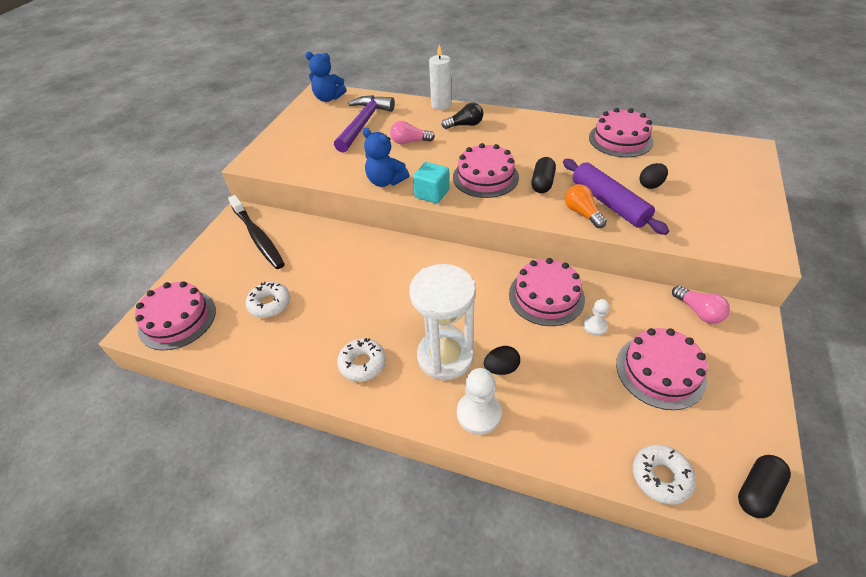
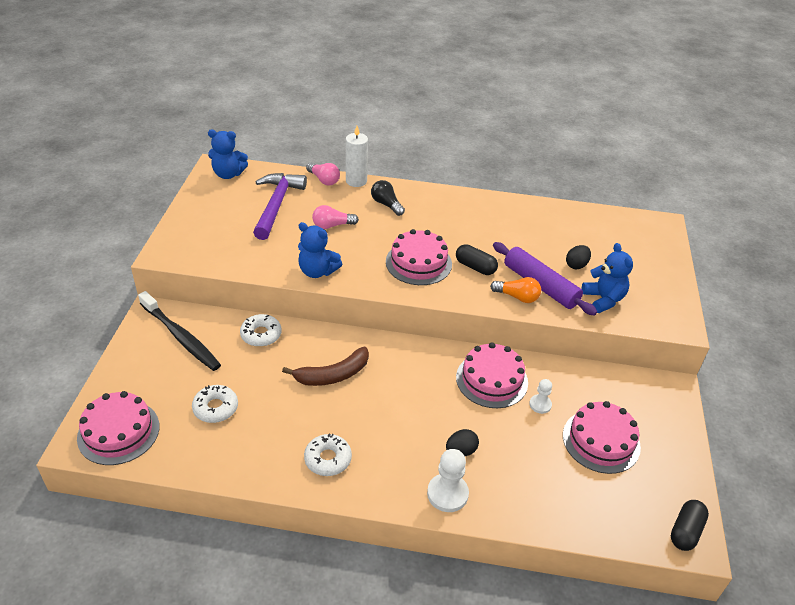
camera: 15 degrees left, 5 degrees down
white hourglass [410,264,476,380] -> none
turquoise cube [413,162,449,204] -> none
black light bulb [442,103,483,129] -> black light bulb turned 105 degrees counterclockwise [371,180,405,216]
black capsule [531,157,556,193] -> black capsule turned 60 degrees counterclockwise [456,244,498,275]
orange light bulb [565,184,607,228] -> orange light bulb turned 150 degrees clockwise [490,277,541,303]
pink cake [589,108,653,157] -> none
white donut [632,445,696,505] -> white donut moved to [240,314,282,347]
pink light bulb [672,285,730,324] -> pink light bulb moved to [306,163,340,186]
none -> brown banana [282,347,369,386]
none -> blue teddy bear [582,243,633,313]

